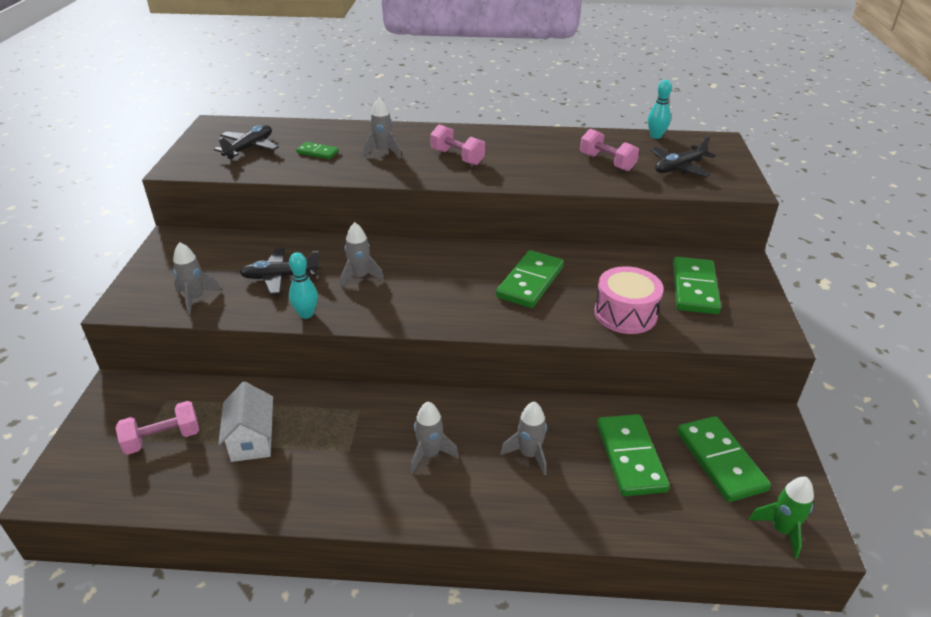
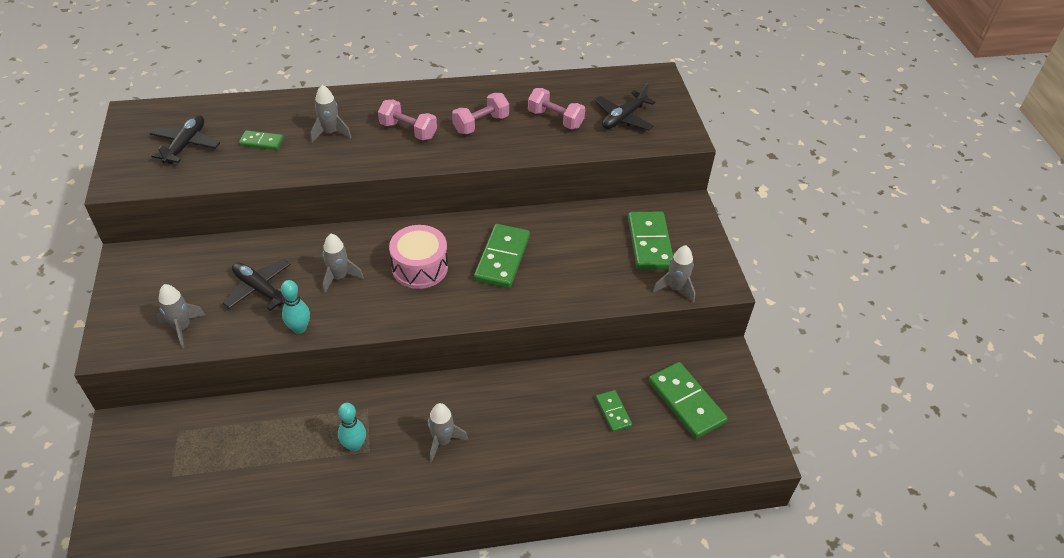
camera: 15 degrees left, 10 degrees up
pink dumbbell [116,401,199,455] -> pink dumbbell moved to [452,93,509,134]
white house [218,382,273,462] -> none
black plane [239,248,321,295] -> black plane turned 60 degrees clockwise [223,259,291,311]
grey rocket [500,402,547,475] -> grey rocket moved to [653,245,695,303]
pink drum [594,266,664,334] -> pink drum moved to [389,225,448,289]
green domino [597,414,670,496] -> green domino [596,390,632,432], size x0.54
turquoise bowling pin [648,80,672,139] -> turquoise bowling pin moved to [338,403,366,452]
green rocket [749,477,814,559] -> none

